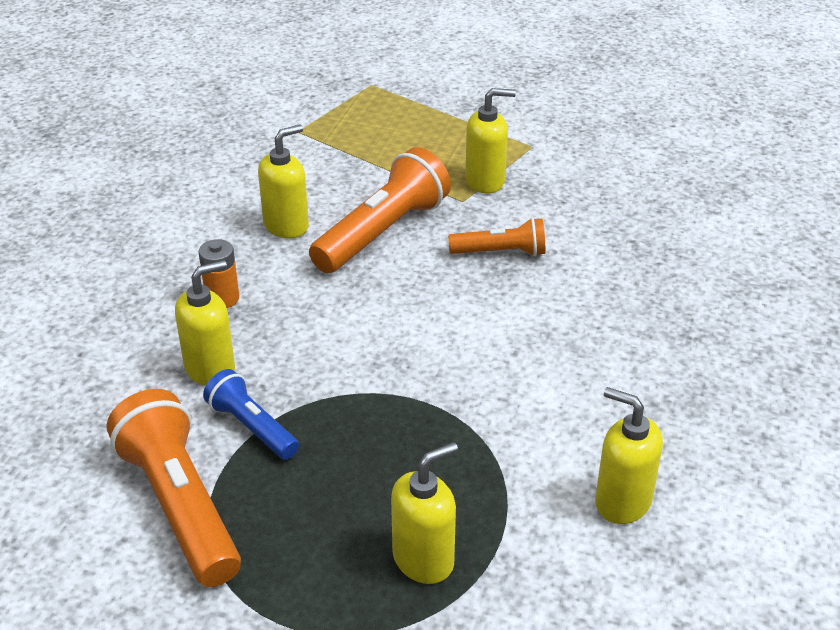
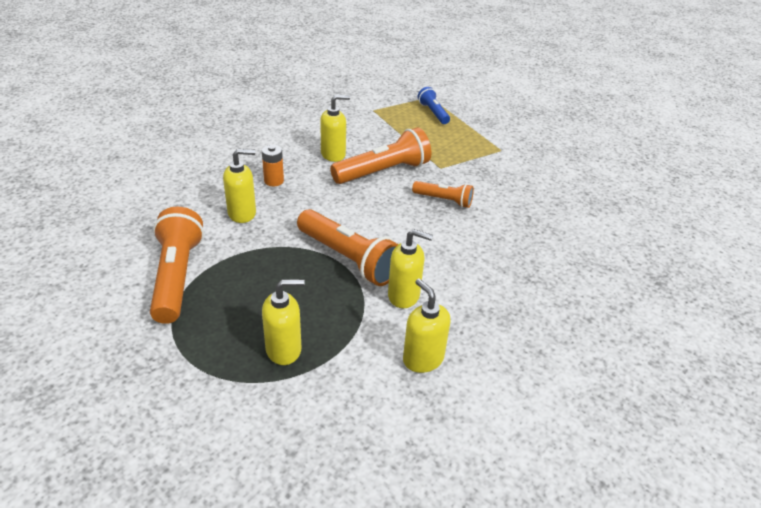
camera: 20 degrees right, 0 degrees up
blue flashlight [203,369,299,460] -> blue flashlight moved to [418,87,450,124]
yellow soap dispenser [465,88,516,193] -> yellow soap dispenser moved to [388,229,433,308]
none -> orange flashlight [297,209,399,286]

